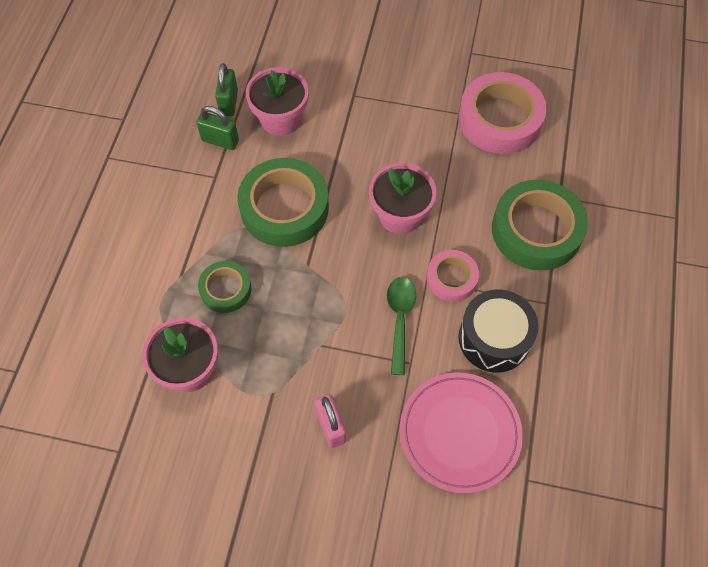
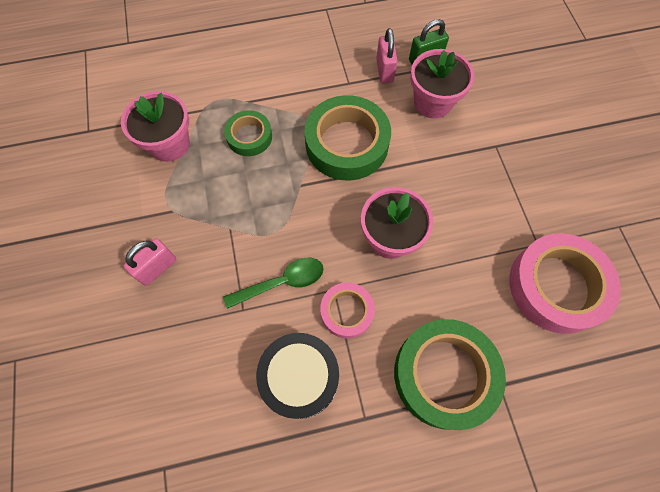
camera: 65 degrees right, 5 degrees up
green padlock [196,106,239,150] -> pink padlock [376,28,398,83]
pink plate [400,372,523,493] -> none

